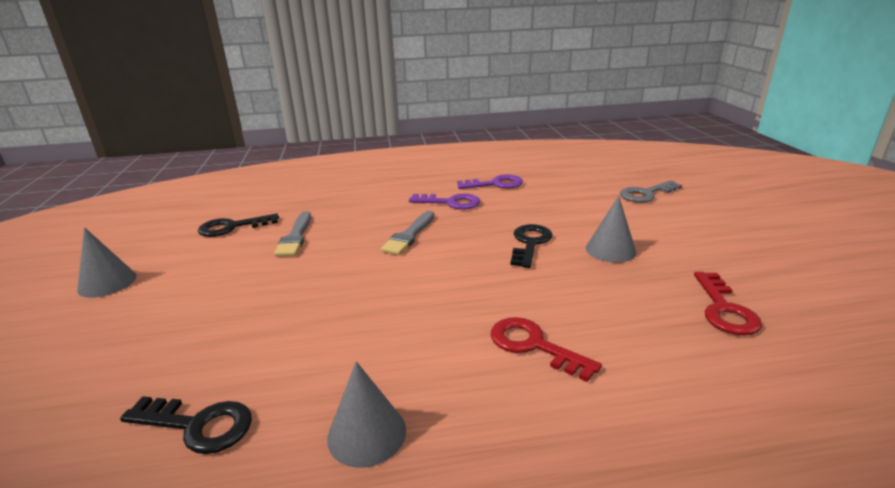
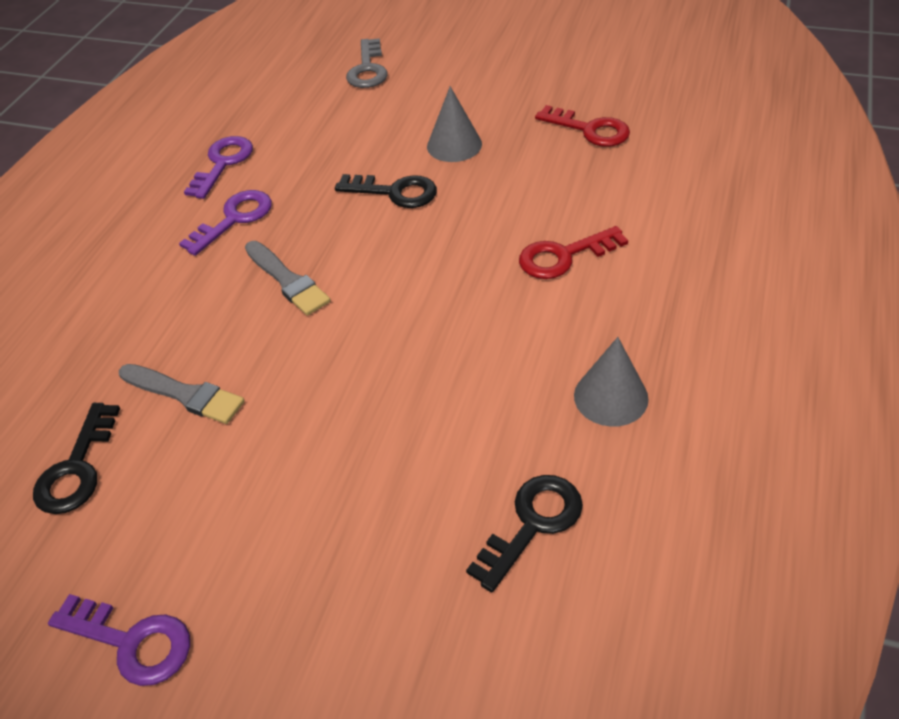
camera: 60 degrees left, 20 degrees up
grey cone [77,227,137,298] -> purple key [48,594,190,686]
black key [510,224,552,268] -> black key turned 150 degrees clockwise [335,174,437,208]

